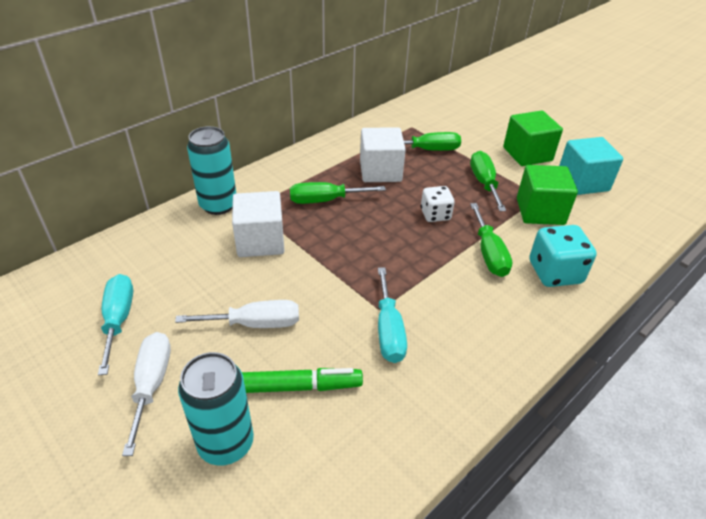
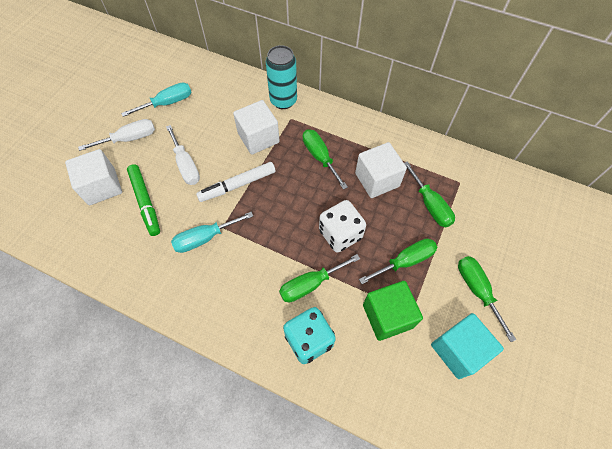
camera: 70 degrees right, 20 degrees up
turquoise can [178,352,254,465] -> white cube [65,149,122,205]
white dice [421,186,455,222] -> white dice [319,200,366,253], size x1.53
green cube [503,110,563,166] -> green screwdriver [458,256,516,342]
none -> white marker [196,162,276,202]

